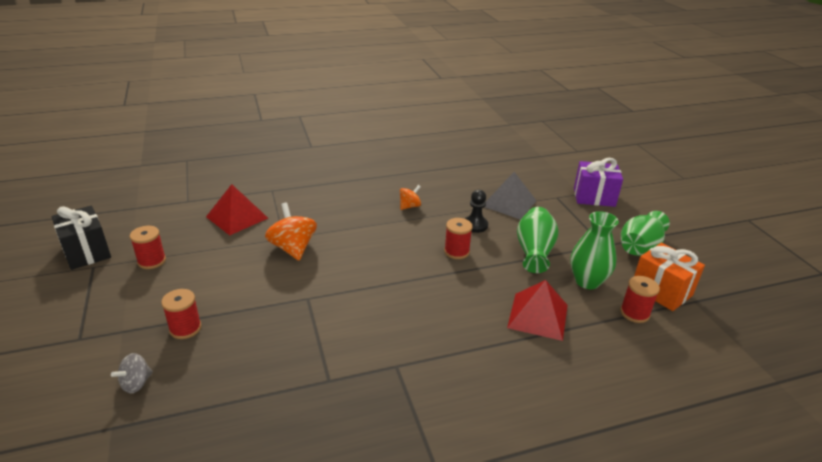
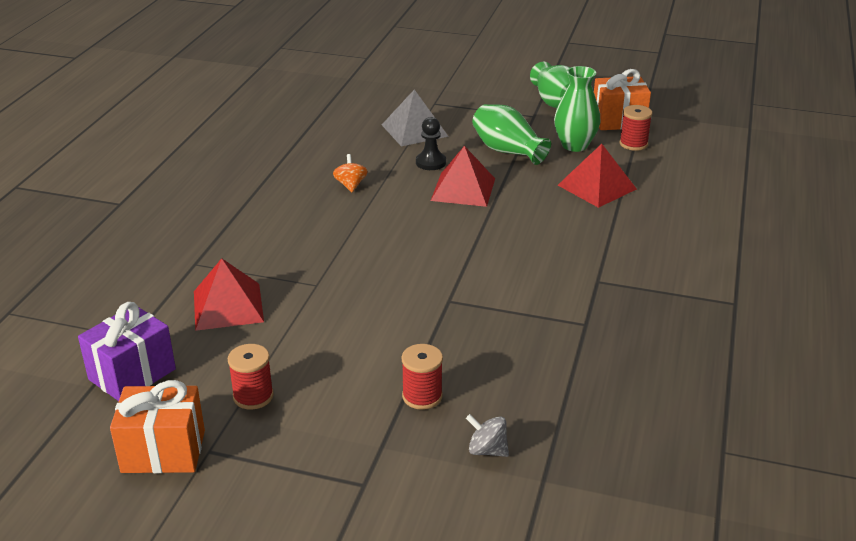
camera: 55 degrees left, 0 degrees up
black gift [51,206,111,270] -> orange gift [110,380,205,473]
grey spinning top [111,353,153,393] -> grey spinning top turned 135 degrees clockwise [466,414,509,457]
orange spinning top [265,203,317,261] -> none
red spool [444,218,472,259] -> red pyramid [431,146,495,207]
purple gift [574,158,623,207] -> purple gift moved to [78,302,176,401]

